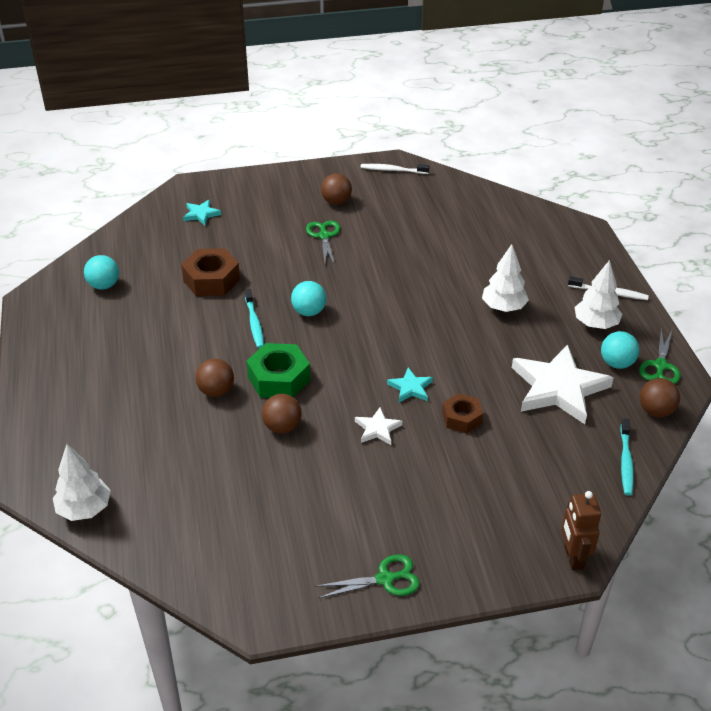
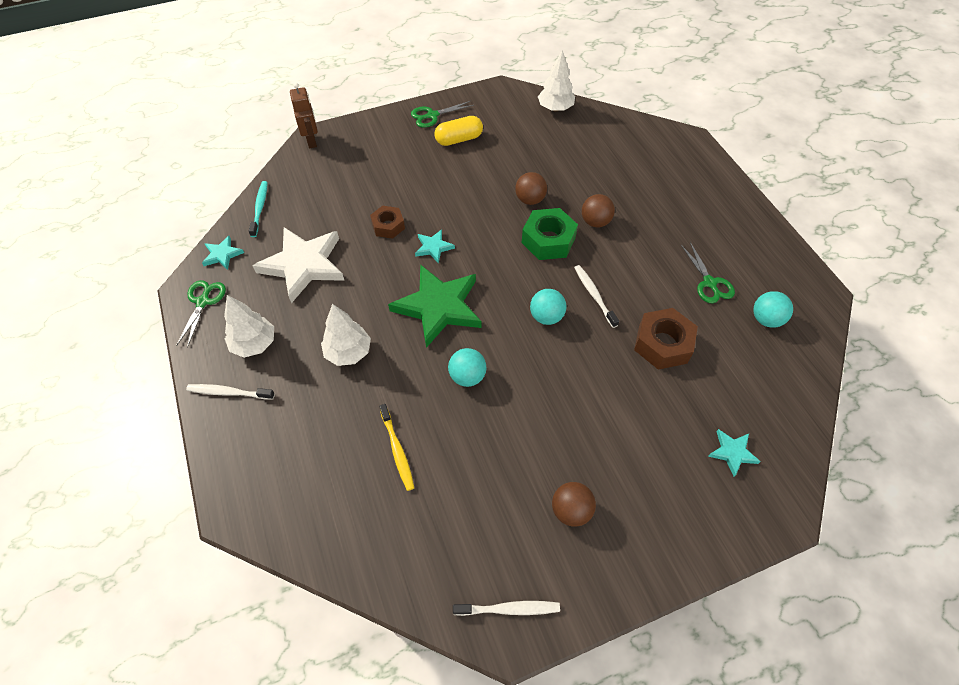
camera: 170 degrees right, 15 degrees up
white tree [53,444,111,521] -> white tree moved to [538,50,575,111]
turquoise toothbrush [245,289,264,348] -> white toothbrush [574,265,619,328]
green scissors [306,221,340,265] -> green scissors moved to [681,242,735,303]
white star [355,407,403,445] -> none
turquoise ball [601,331,639,369] -> turquoise ball moved to [448,348,487,387]
brown ball [640,378,680,417] -> turquoise star [202,236,244,270]
none -> yellow toothbrush [379,404,414,491]
none -> green star [388,264,481,348]
none -> yellow capsule [434,116,483,146]

